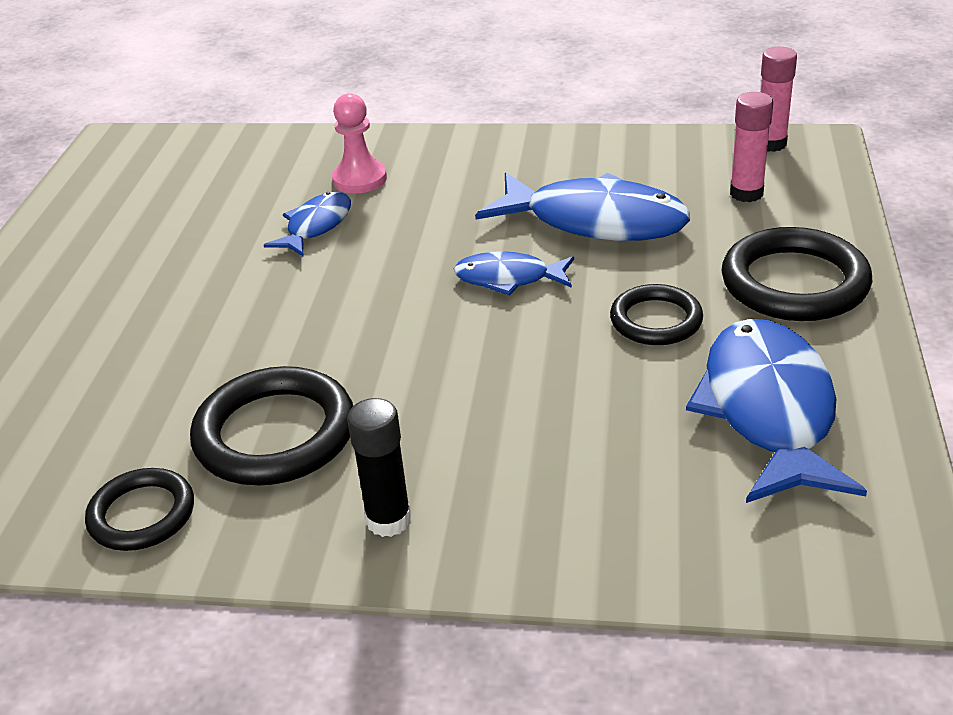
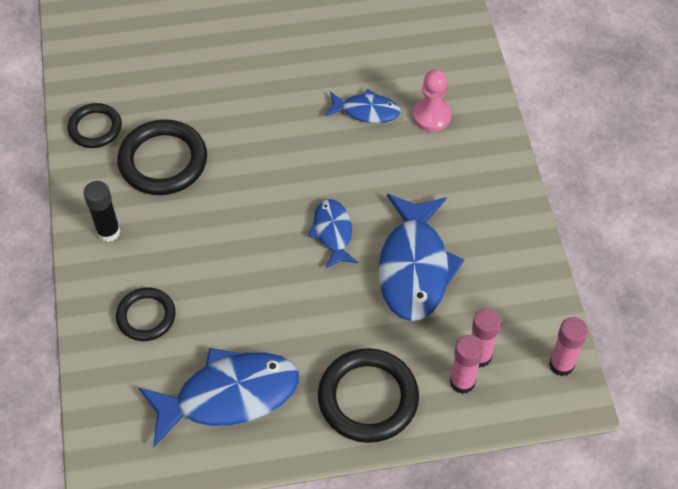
camera: 70 degrees right, 20 degrees up
black ring [610,284,703,345] -> black ring moved to [116,287,176,341]
none -> pink glue stick [450,335,484,394]

